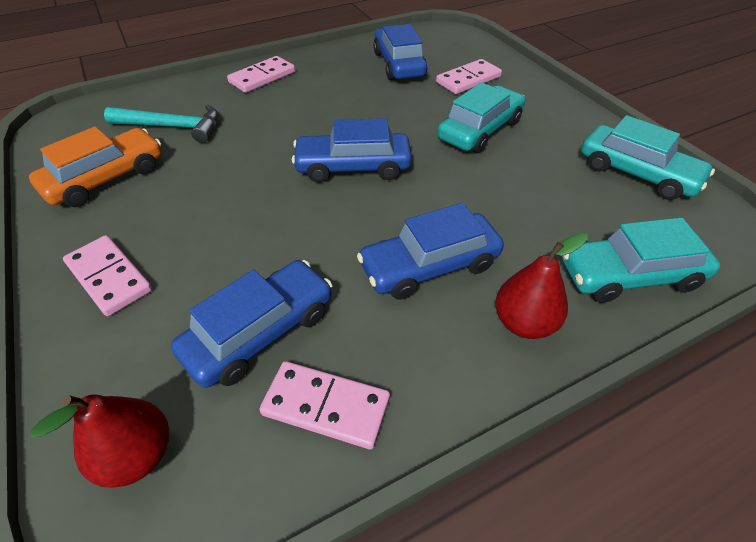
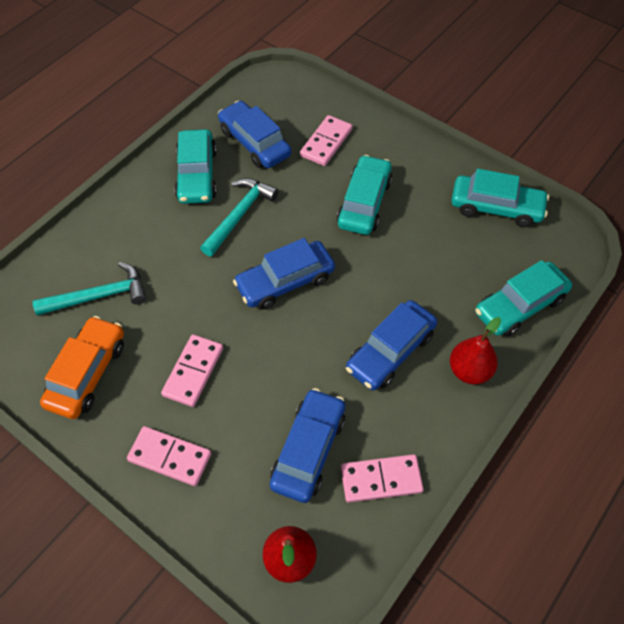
camera: 25 degrees left, 10 degrees up
pink domino [227,56,295,93] -> pink domino moved to [161,334,223,407]
none -> turquoise car [174,129,217,204]
none -> turquoise hammer [200,178,279,257]

